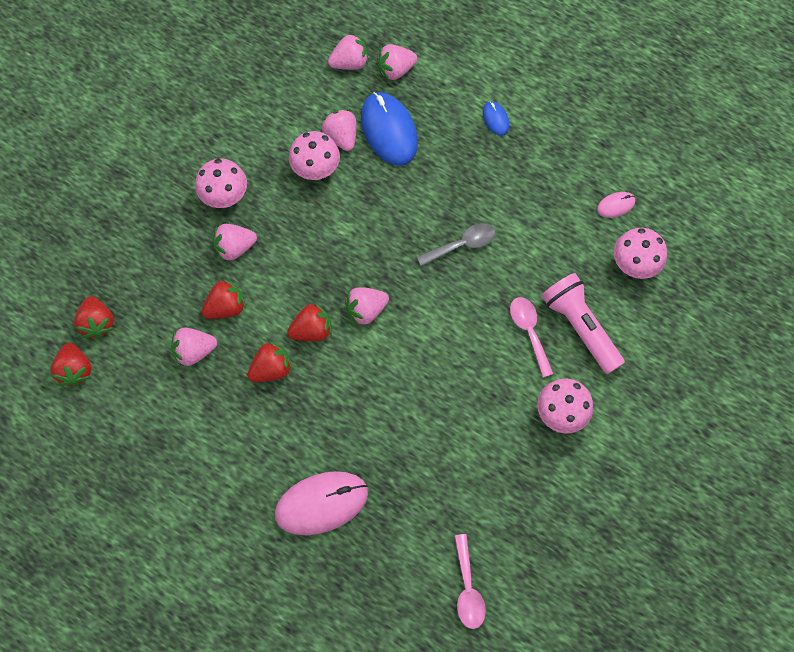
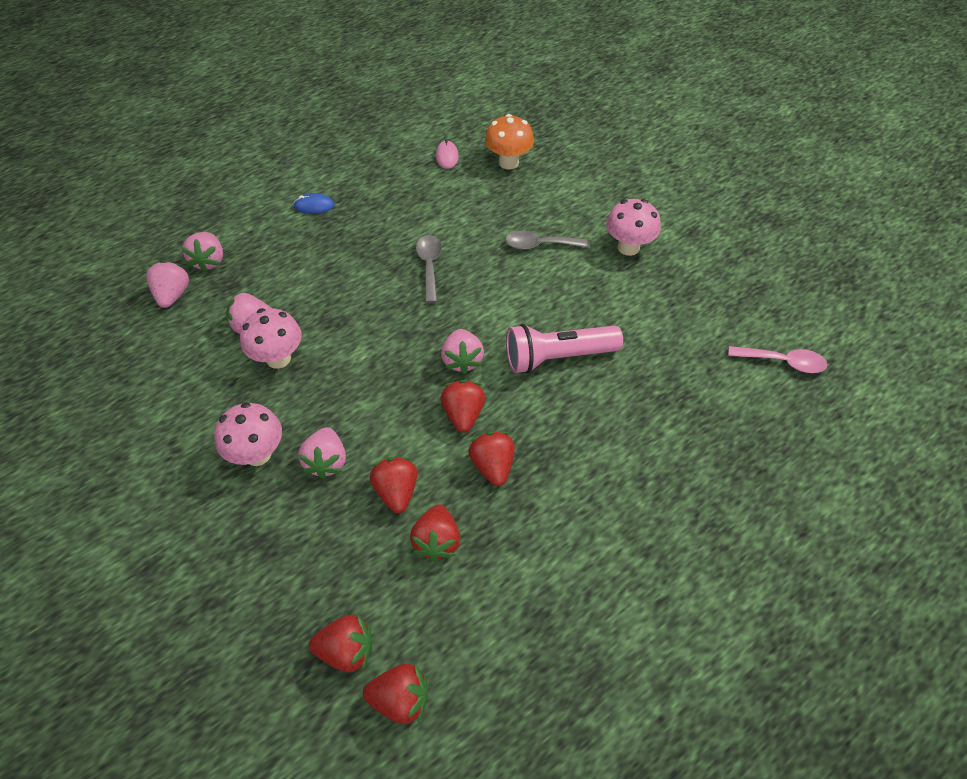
camera: 70 degrees left, 15 degrees down
pink strawberry [171,327,217,366] -> red strawberry [410,504,460,561]
pink mouse [275,471,368,535] -> none
blue mouse [361,92,418,166] -> none
pink spoon [510,297,554,377] -> grey spoon [505,230,590,250]
pink flashlight [542,273,625,374] -> pink flashlight moved to [506,324,623,374]
pink mushroom [614,228,667,279] -> orange mushroom [485,114,534,170]

